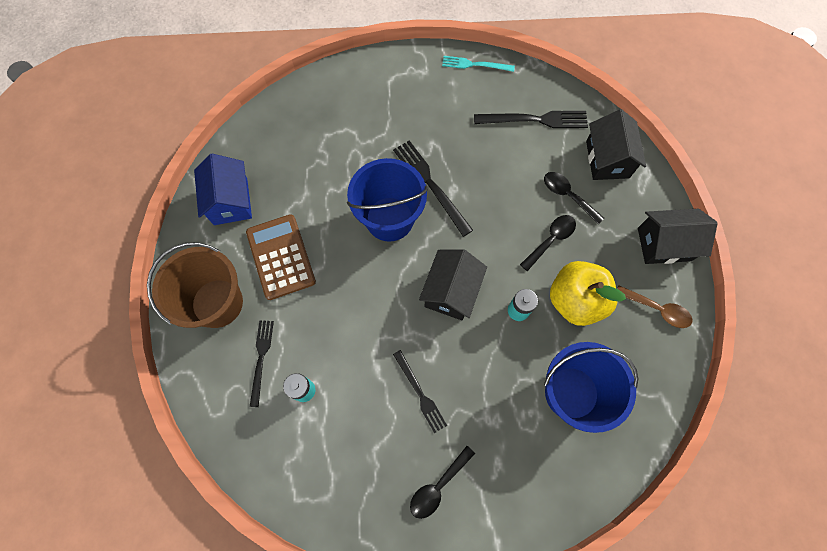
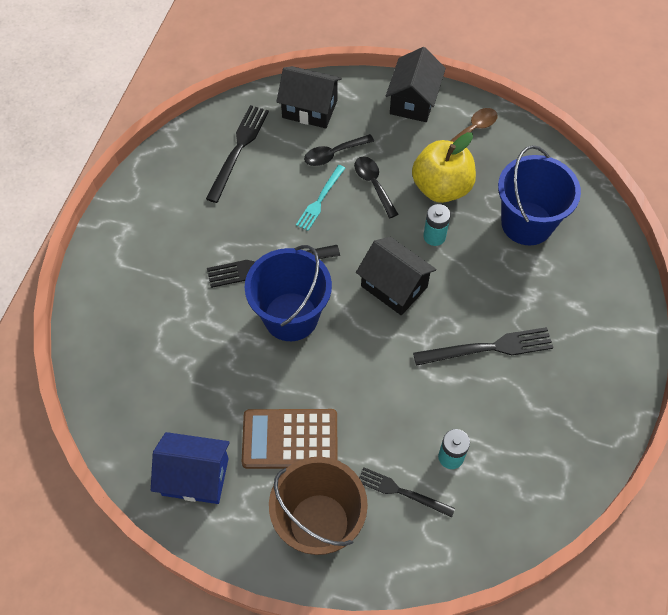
camera: 70 degrees left, 10 degrees down
black fork [393,350,447,433] -> black fork [413,327,554,366], size x1.52
black spoon [410,446,475,519] -> none
turquoise fork [442,56,515,72] -> turquoise fork moved to [296,165,345,231]

